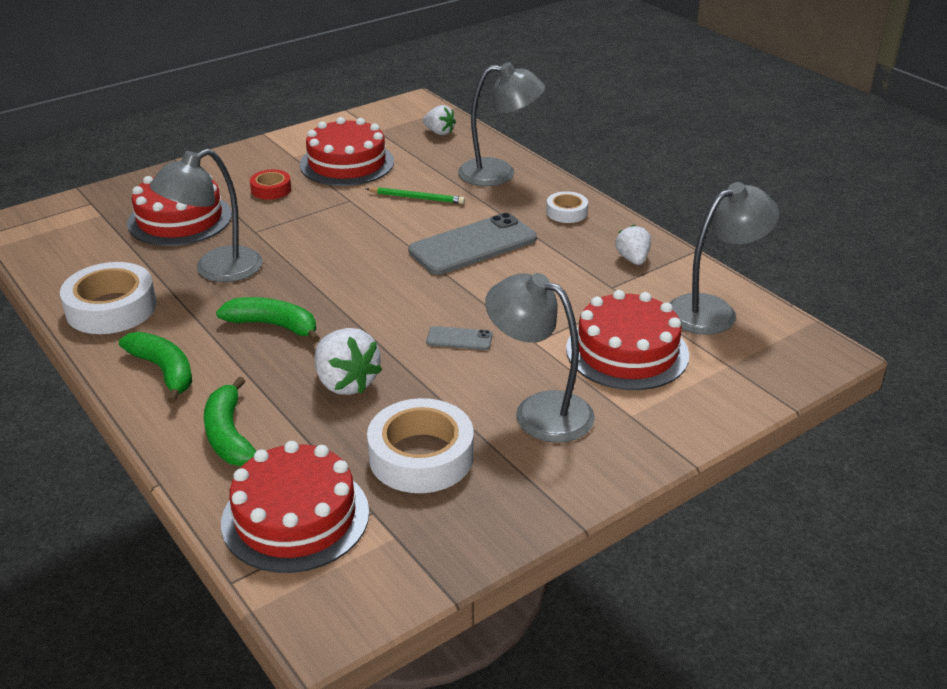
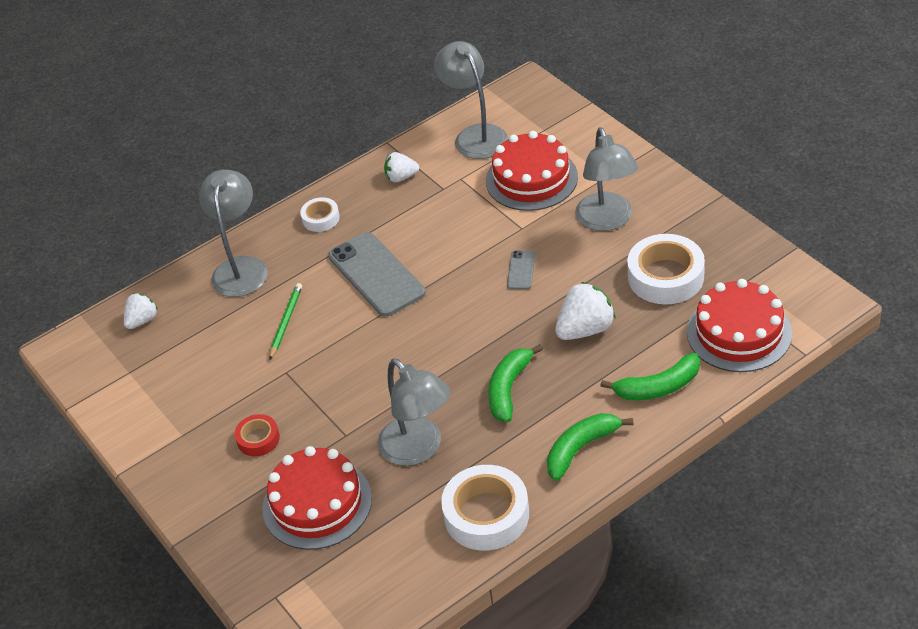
camera: 85 degrees left, 10 degrees up
red cake [300,117,394,186] -> none
grey lamp [485,273,595,443] -> grey lamp turned 45 degrees counterclockwise [575,127,638,231]

